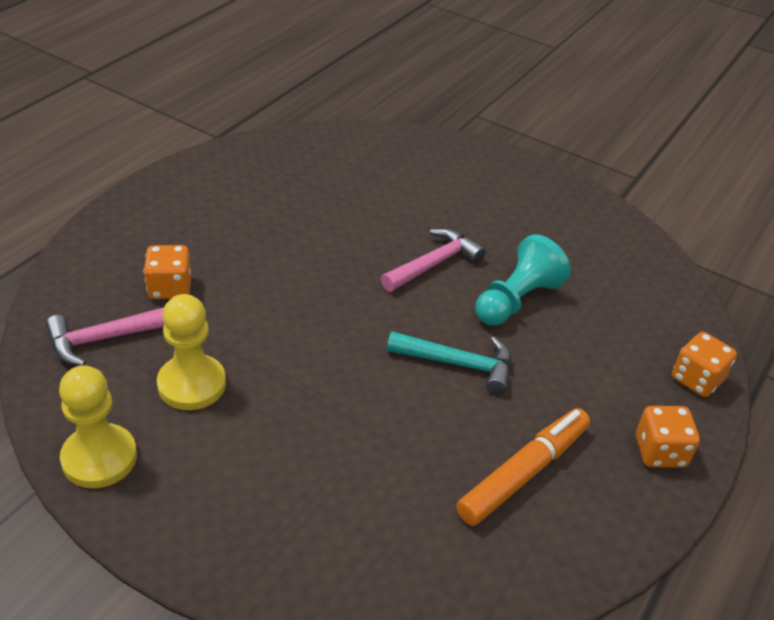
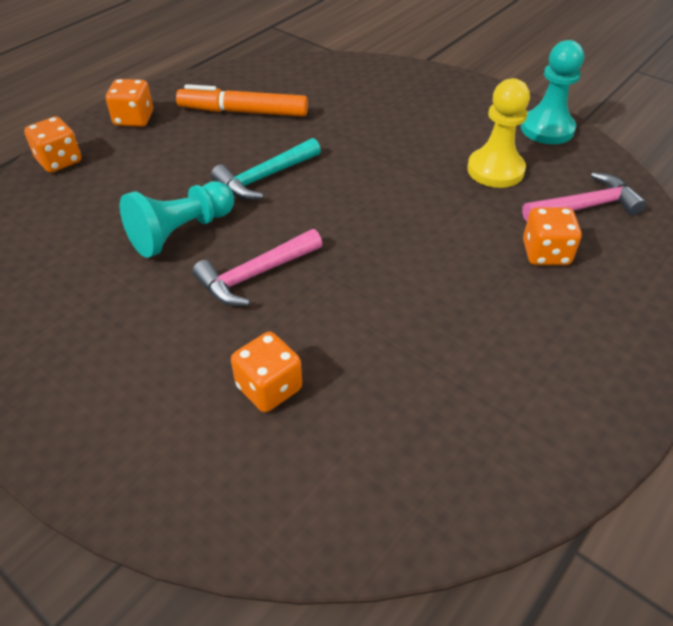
camera: 170 degrees left, 5 degrees up
yellow pawn [59,365,137,488] -> turquoise pawn [521,40,584,144]
turquoise hammer [387,331,511,395] -> turquoise hammer turned 60 degrees counterclockwise [211,138,321,200]
orange marker [456,408,590,526] -> orange marker turned 45 degrees clockwise [176,84,308,117]
none -> orange dice [231,332,302,412]

